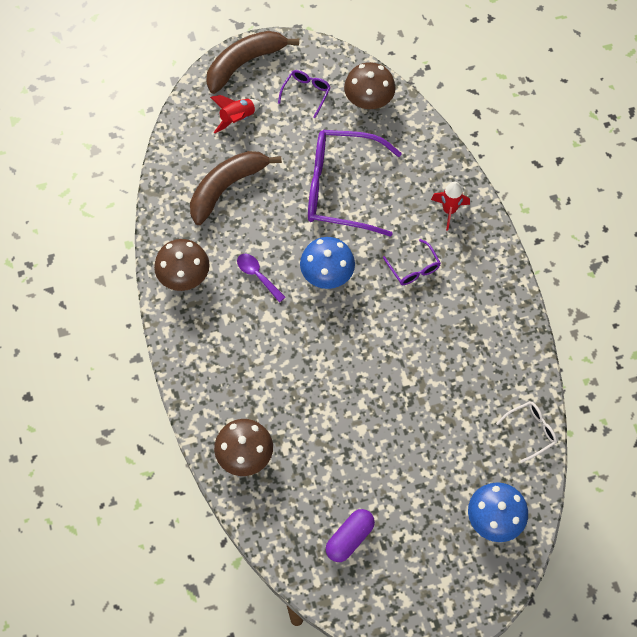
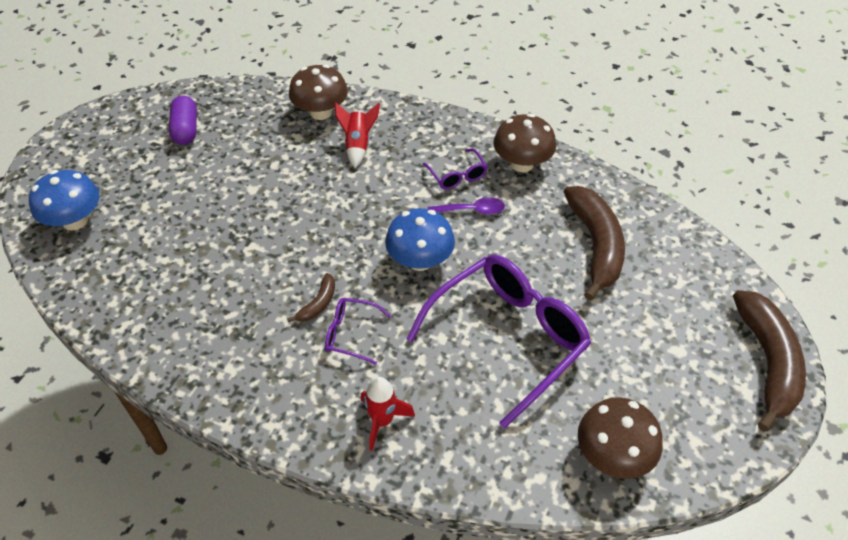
camera: 130 degrees right, 15 degrees down
red rocket [210,95,261,133] -> red rocket moved to [335,102,380,168]
purple glasses [278,70,331,118] -> purple glasses moved to [423,148,488,190]
white glasses [496,401,557,463] -> none
none -> brown banana [287,273,335,322]

